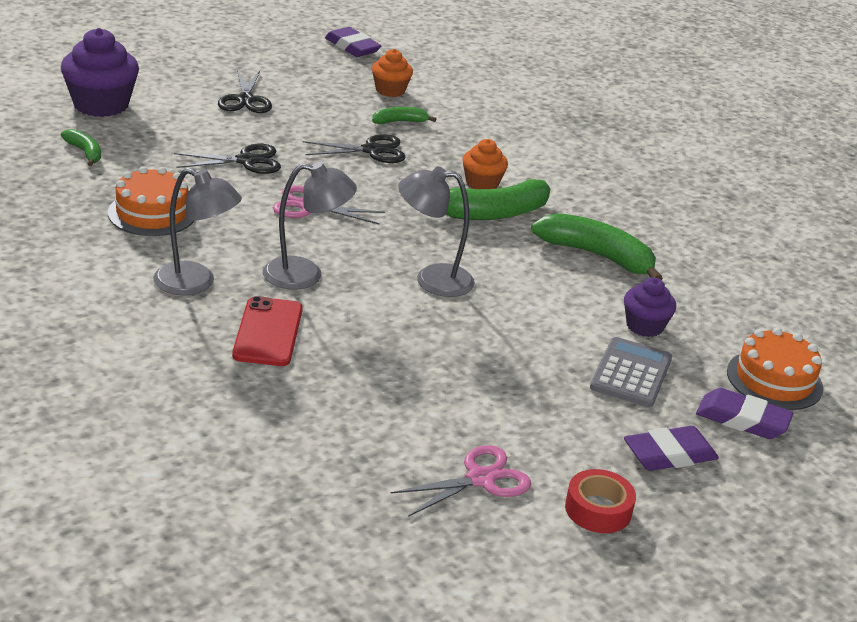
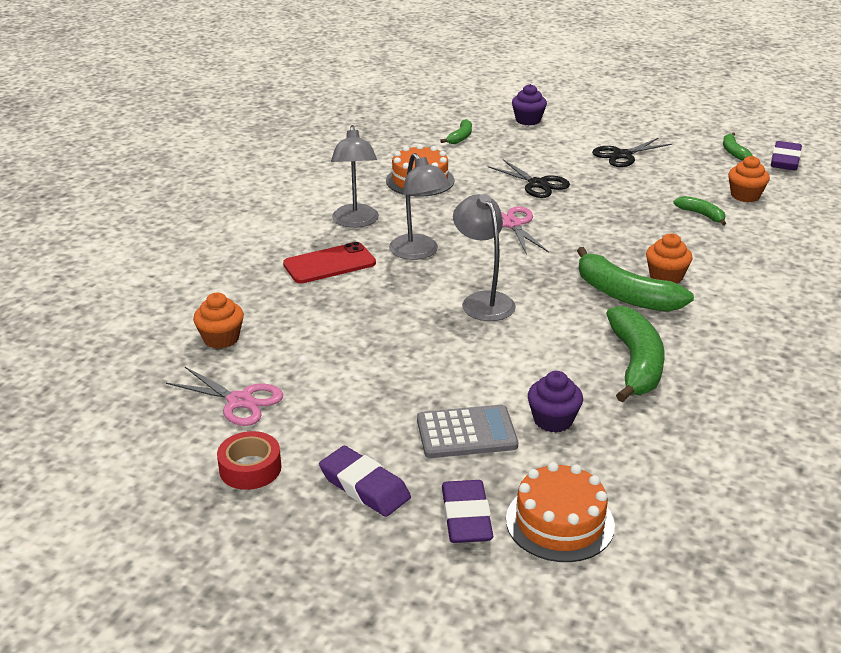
camera: 65 degrees right, 0 degrees up
purple cupcake [61,28,139,117] -> purple cupcake [512,84,547,125], size x0.58
black scissors [303,134,406,163] -> none
none -> orange cupcake [193,292,244,349]
none -> green banana [723,133,753,160]

